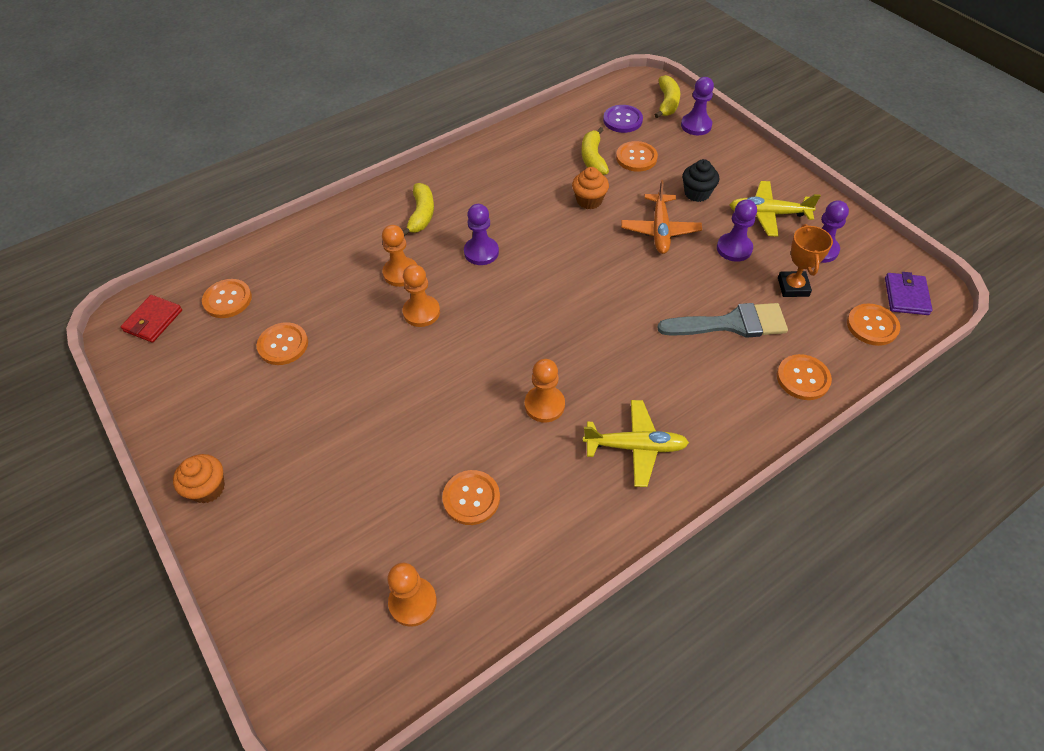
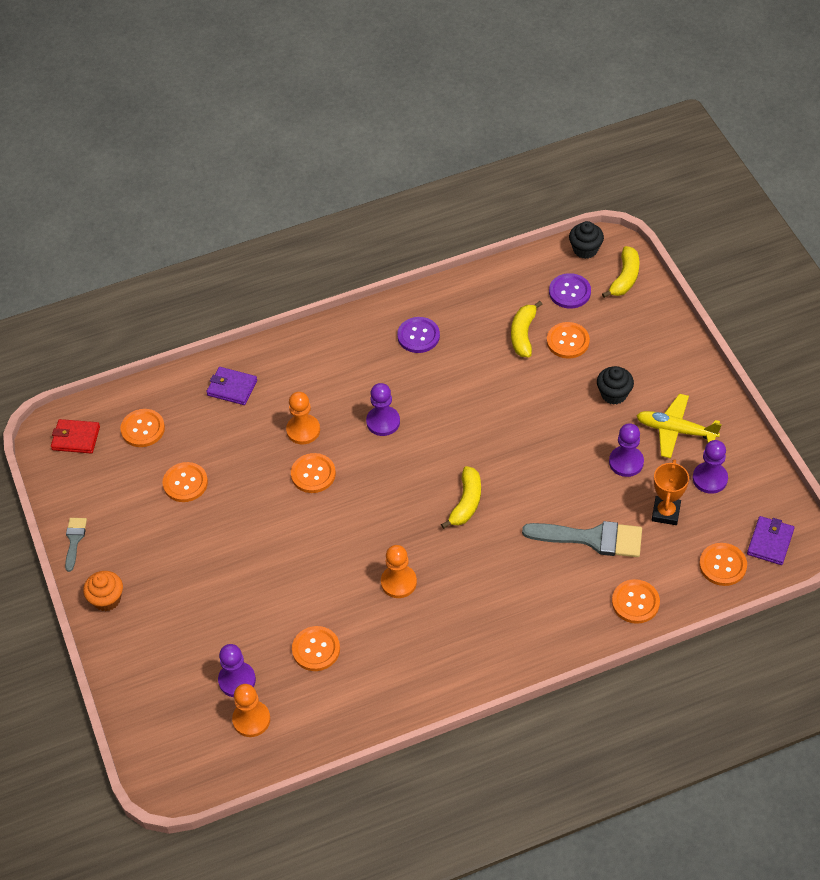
camera: 15 degrees right, 0 degrees up
red wallet [121,295,182,343] -> red wallet turned 60 degrees clockwise [51,419,100,454]
yellow banana [403,183,434,236] -> yellow banana moved to [441,466,481,529]
orange pawn [403,264,440,327] -> orange button [291,453,336,493]
orange cupcake [572,167,609,209] -> none
yellow plane [583,400,689,487] -> none
orange plane [621,180,702,254] -> none
purple pawn [681,77,714,135] -> purple pawn moved to [218,644,256,697]
none -> grey brush [65,518,87,572]
none -> purple wallet [206,367,257,405]
none -> purple button [397,317,440,353]
none -> black cupcake [569,221,604,259]

